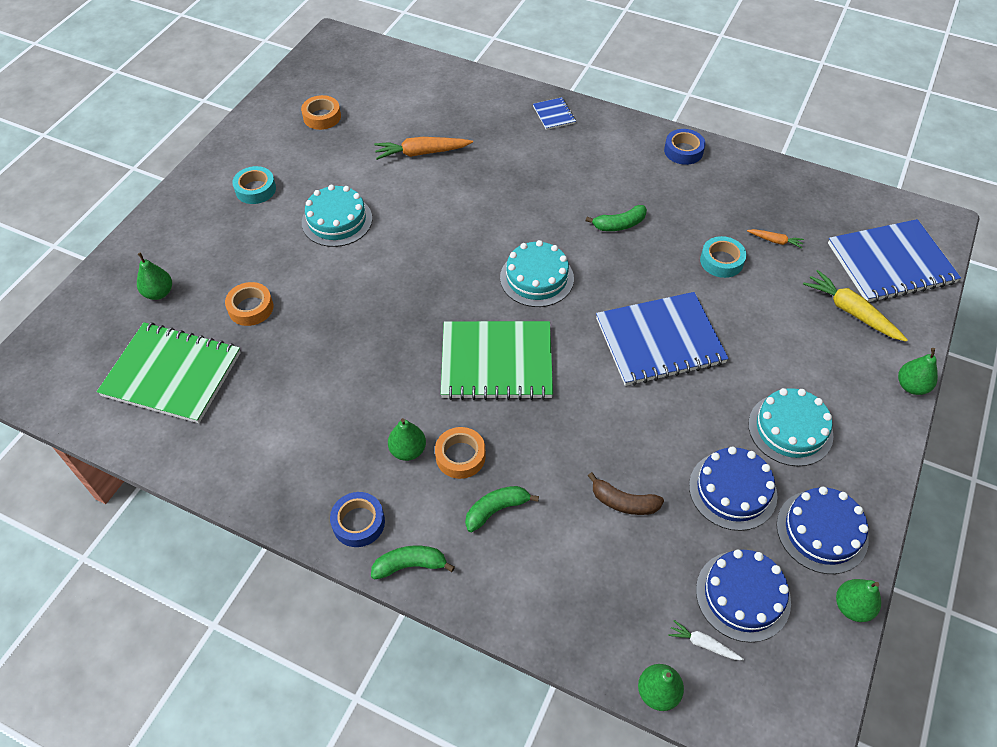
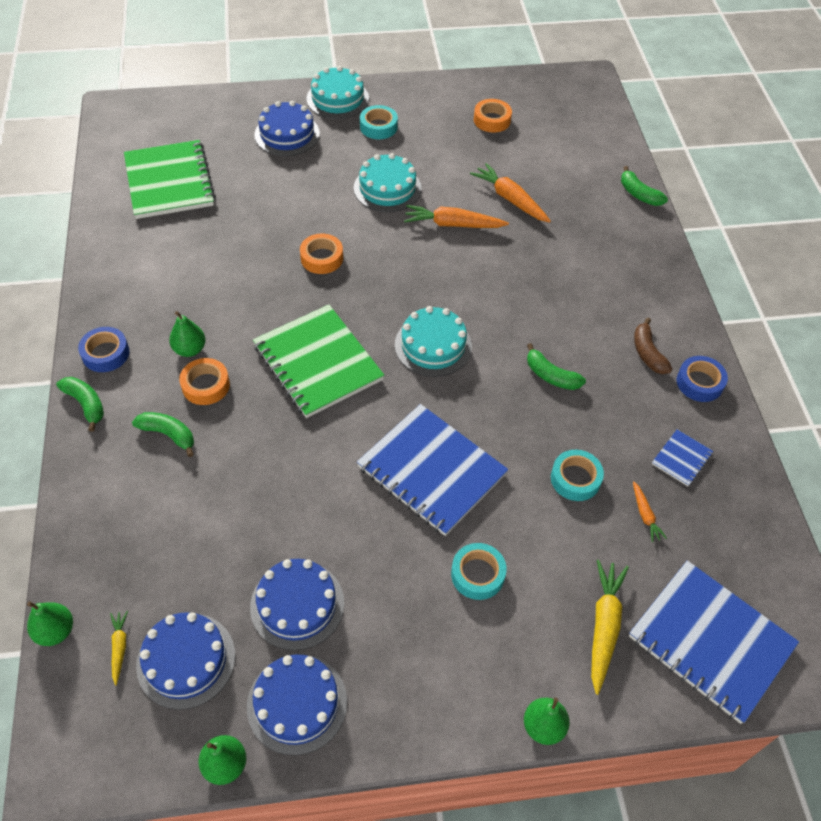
camera: 55 degrees right, 0 degrees up
green pear [137,252,172,300] -> none
orange tape [225,282,273,326] -> orange tape moved to [300,233,343,274]
blue notebook [533,97,576,130] -> blue notebook moved to [652,430,713,486]
brown banana [588,472,664,515] -> brown banana moved to [634,318,672,374]
white carrot [668,620,744,660] -> yellow carrot [110,611,128,685]
turquoise cake [748,388,833,466] -> turquoise cake moved to [307,66,369,119]
none -> blue cake [254,101,320,156]
none -> orange carrot [404,205,509,228]
none -> turquoise tape [451,543,507,600]
none -> green banana [621,166,668,206]

